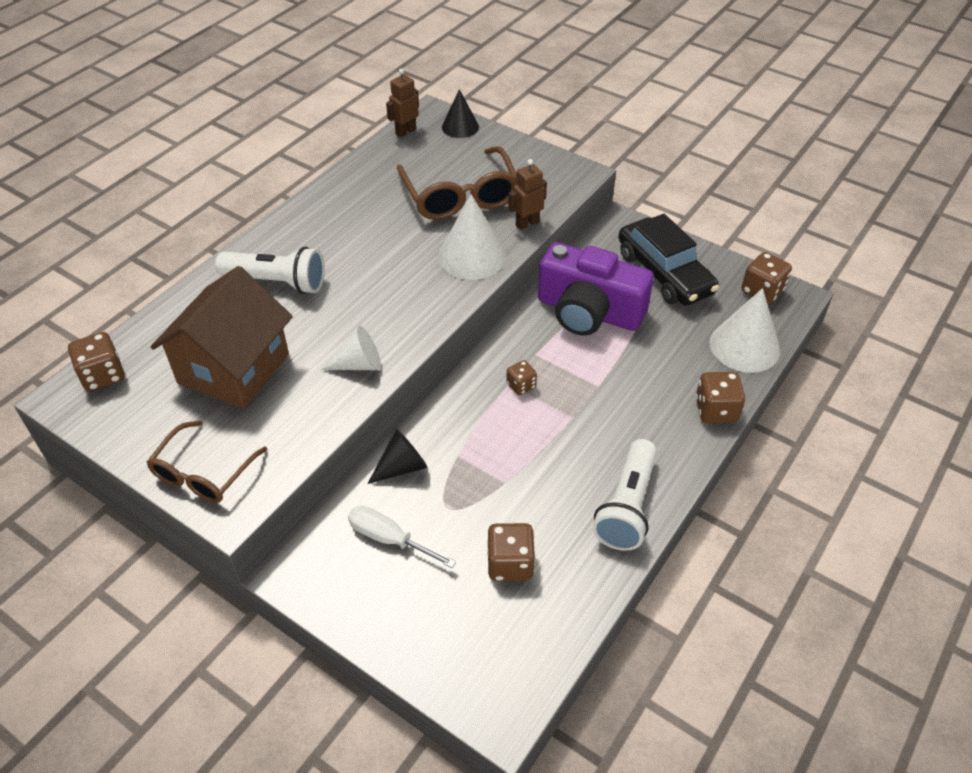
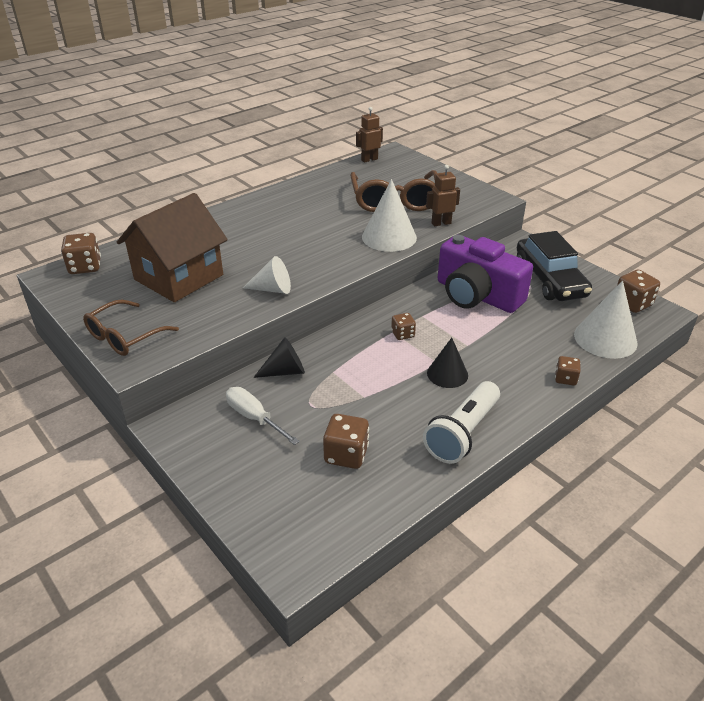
camera: 15 degrees right, 10 degrees down
white flashlight [215,247,325,294] -> none
black cone [442,89,479,138] -> black cone moved to [427,338,468,388]
brown dice [696,372,745,423] -> brown dice [555,356,581,386], size x0.62

